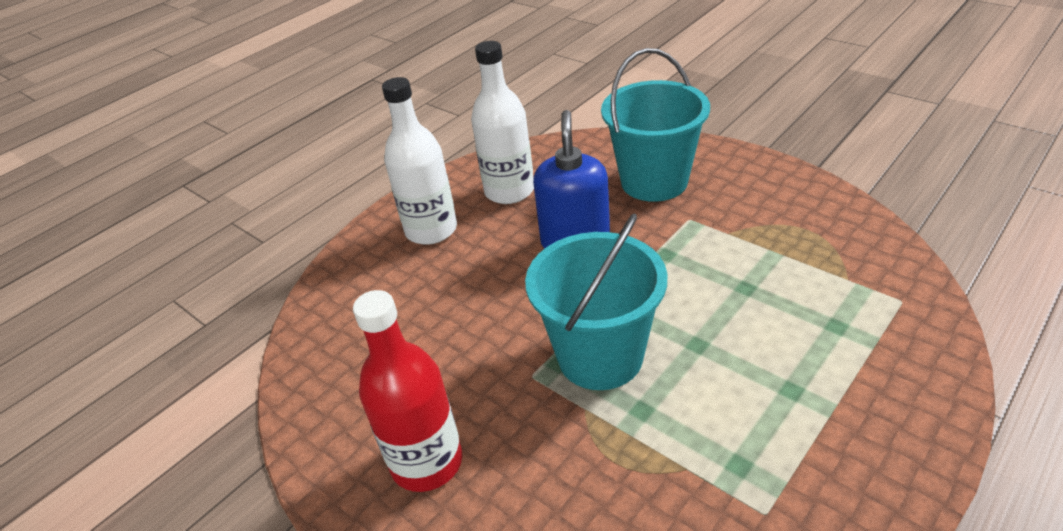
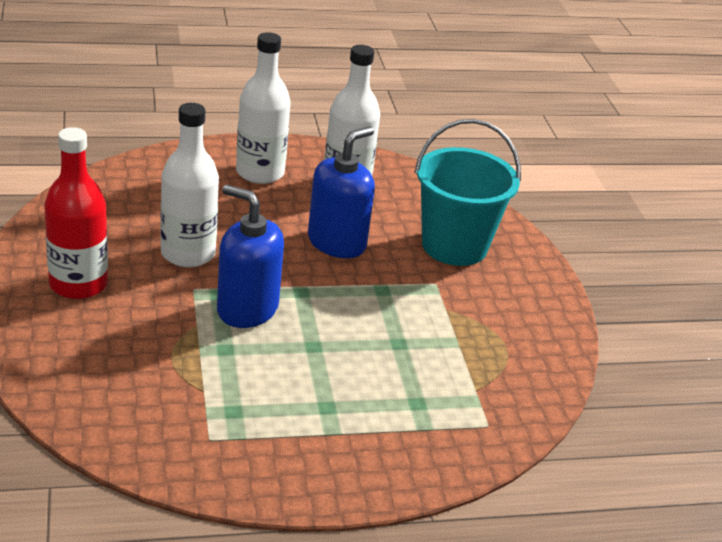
camera: 30 degrees right, 5 degrees down
turquoise bucket [525,214,667,390] -> blue soap dispenser [217,185,284,328]
none -> white bottle [160,103,219,267]

